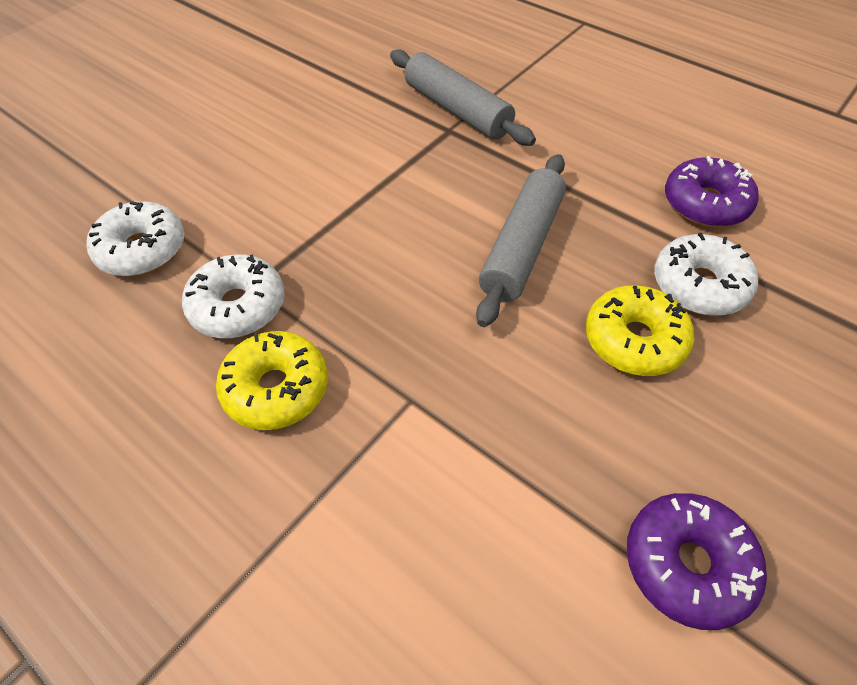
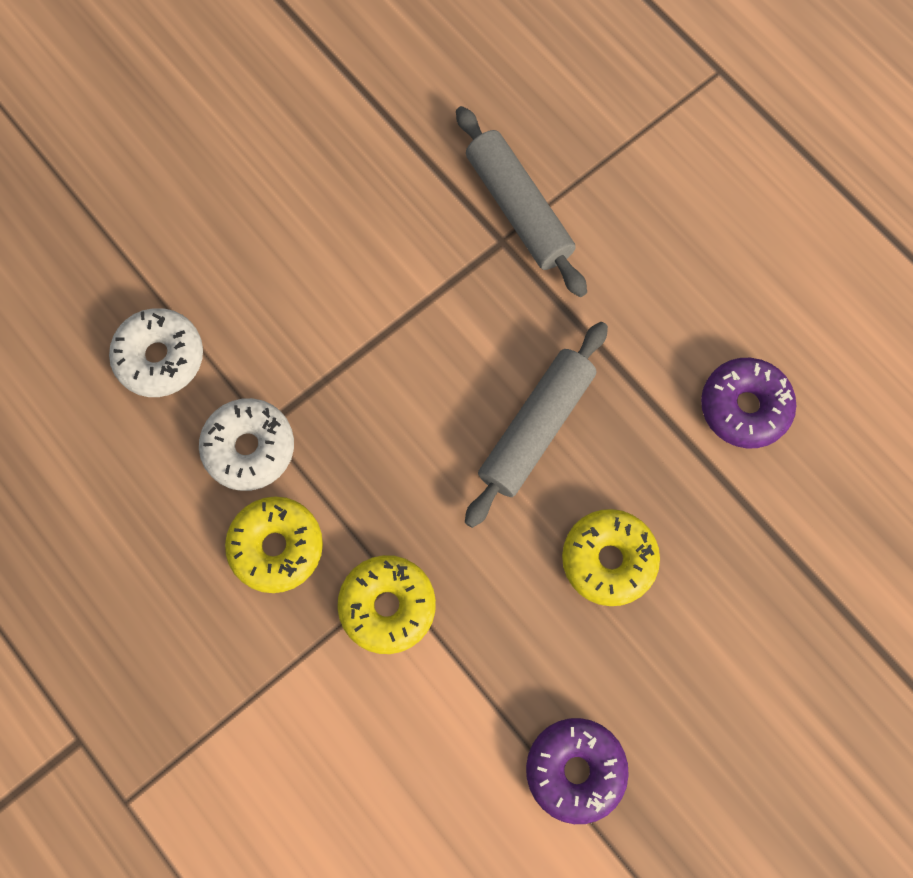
camera: 10 degrees right, 20 degrees up
white donut [654,233,758,316] -> none
none -> yellow donut [337,555,436,654]

